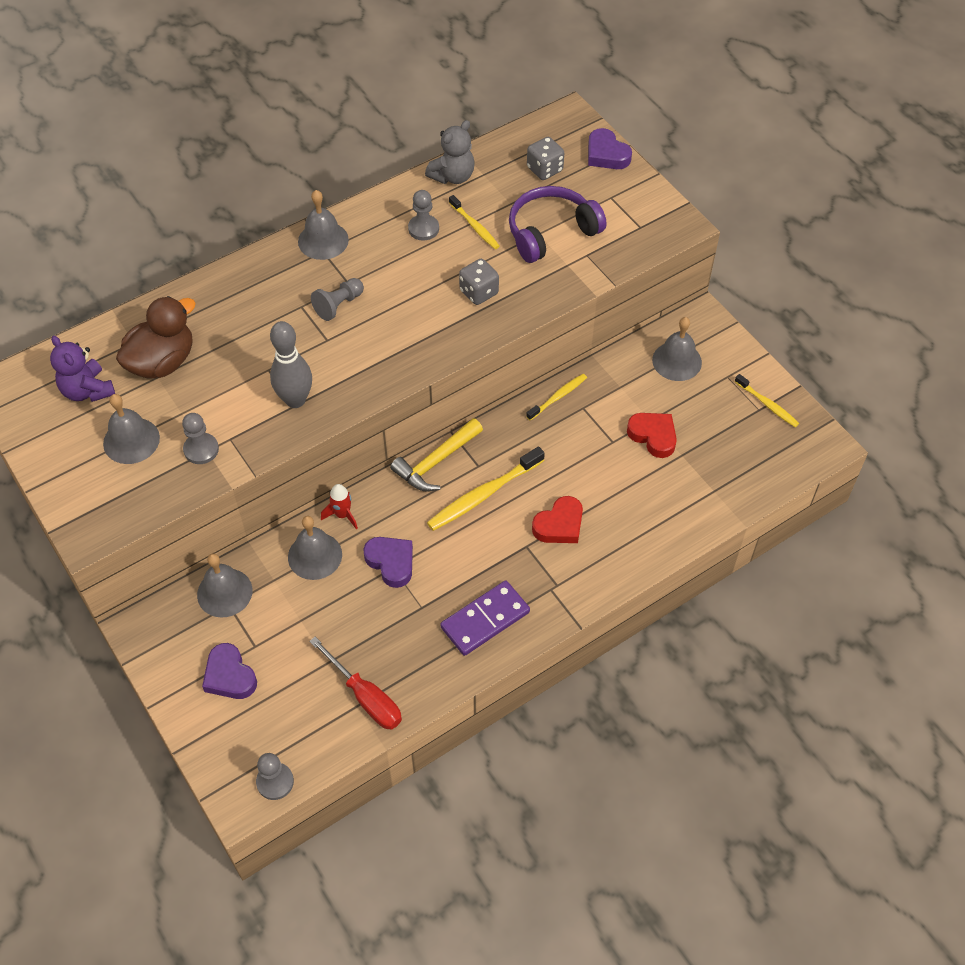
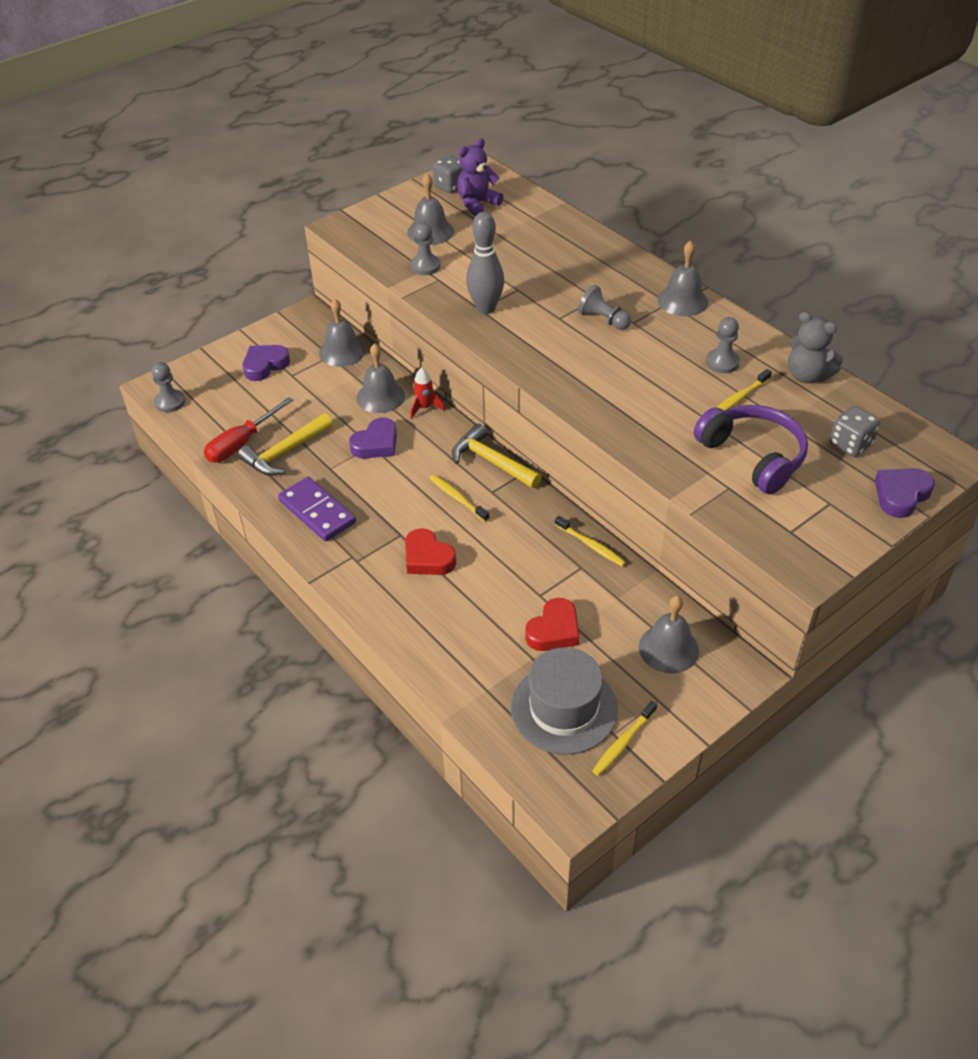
camera: 85 degrees right, 10 degrees down
brown duck [116,296,196,379] -> none
yellow toothbrush [427,446,545,531] -> yellow toothbrush [430,475,490,522], size x0.59
grey dice [459,259,499,305] -> grey dice moved to [433,155,463,193]
none -> yellow hammer [238,413,333,476]
none -> grey hat [510,647,618,755]

